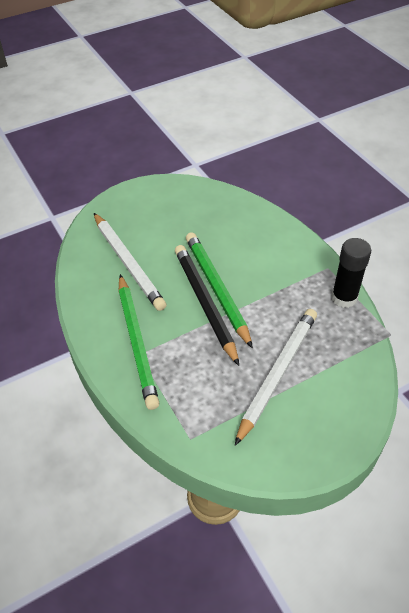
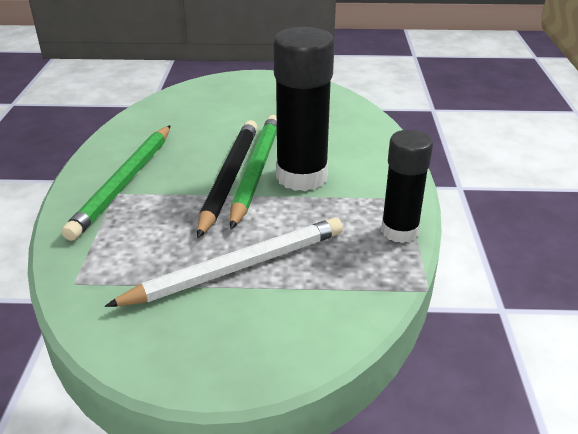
camera: 30 degrees right, 15 degrees down
white pencil [94,213,167,311] -> none
none -> black glue stick [273,27,335,191]

